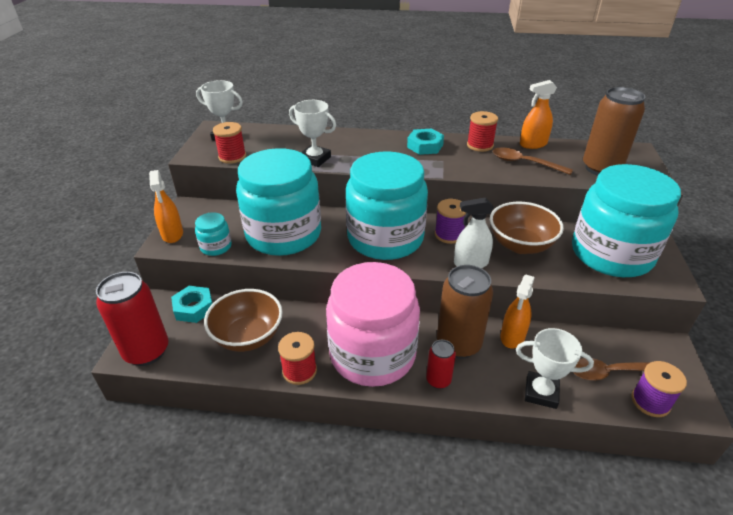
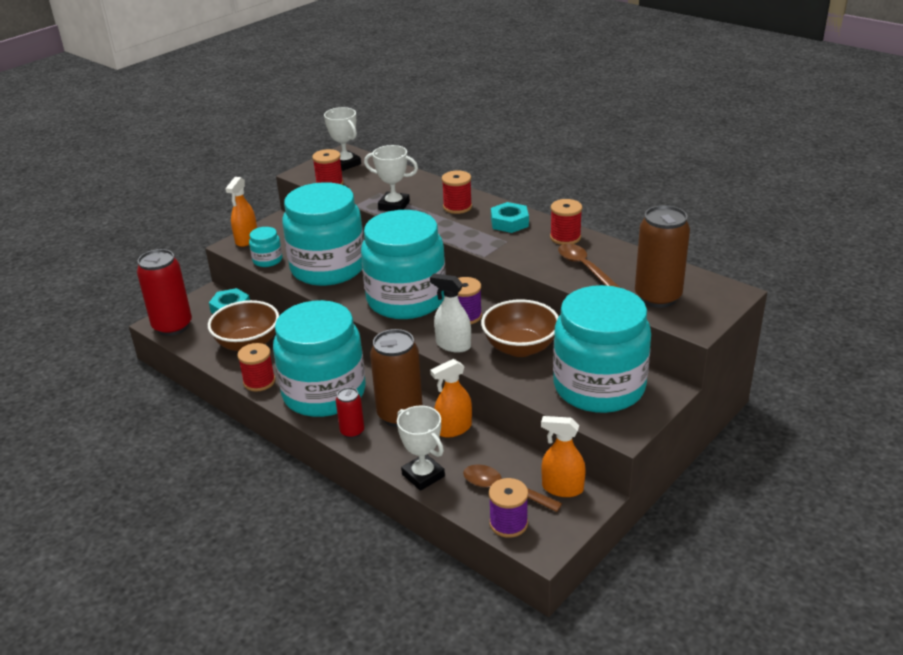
camera: 35 degrees right, 5 degrees down
white trophy [289,100,336,167] -> white trophy turned 45 degrees counterclockwise [364,145,418,211]
pink jar [326,262,420,387] -> turquoise jar [273,300,366,417]
orange spray bottle [520,80,557,149] -> orange spray bottle moved to [541,416,586,497]
none -> red spool [442,170,472,214]

